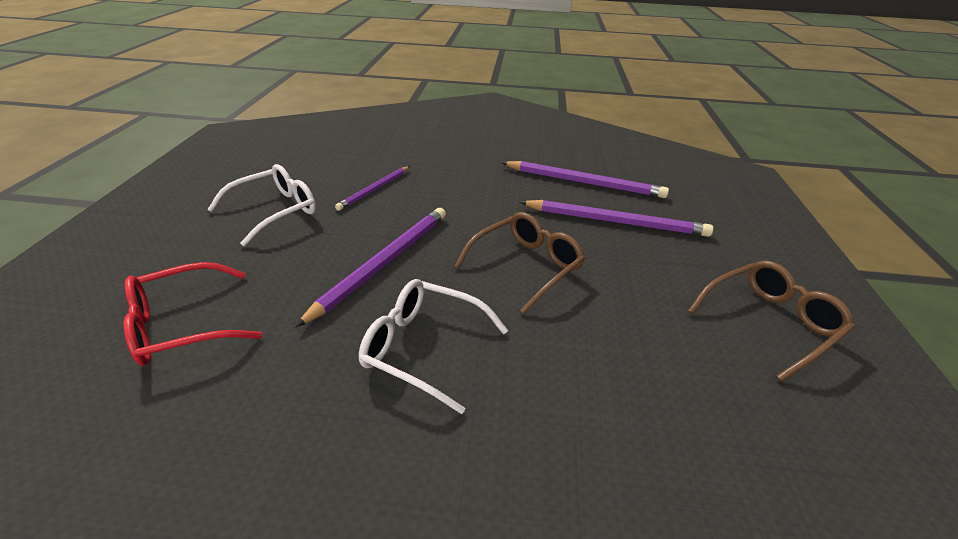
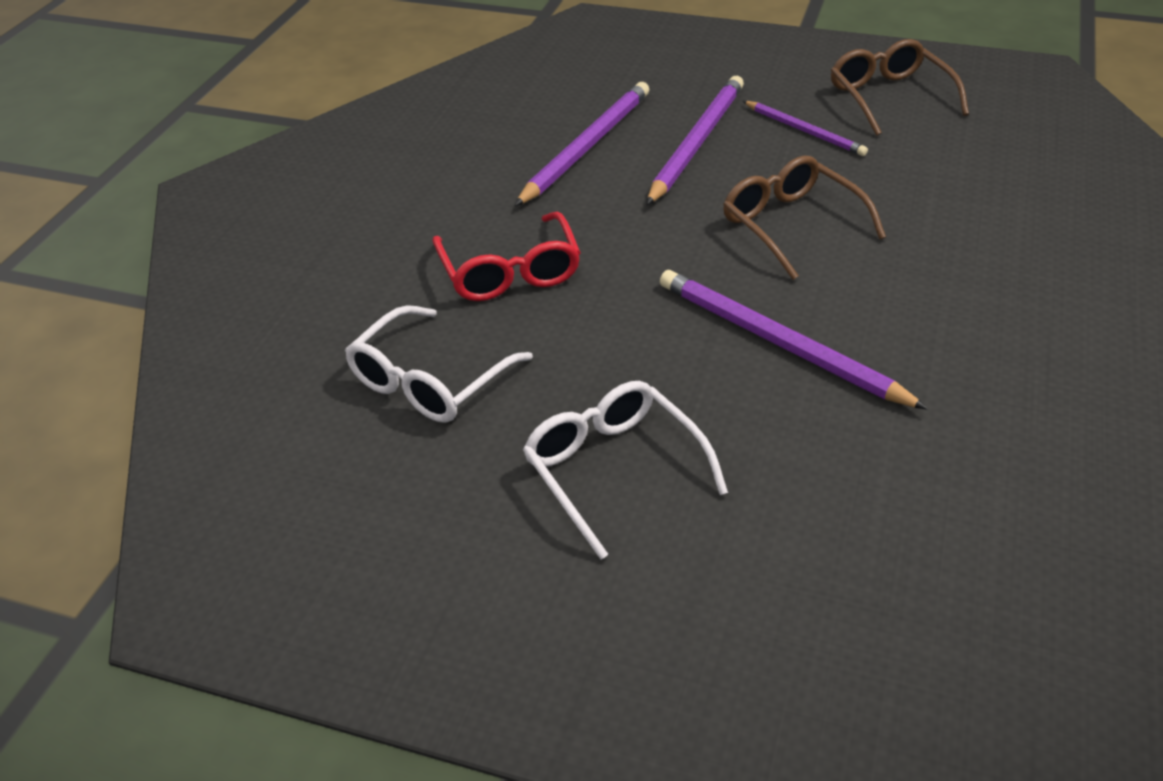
camera: 75 degrees left, 5 degrees up
red glasses [123,262,262,366] -> red glasses moved to [432,212,581,301]
purple pencil [335,166,410,211] -> purple pencil moved to [743,101,868,156]
white glasses [359,279,508,414] -> white glasses moved to [345,305,533,423]

